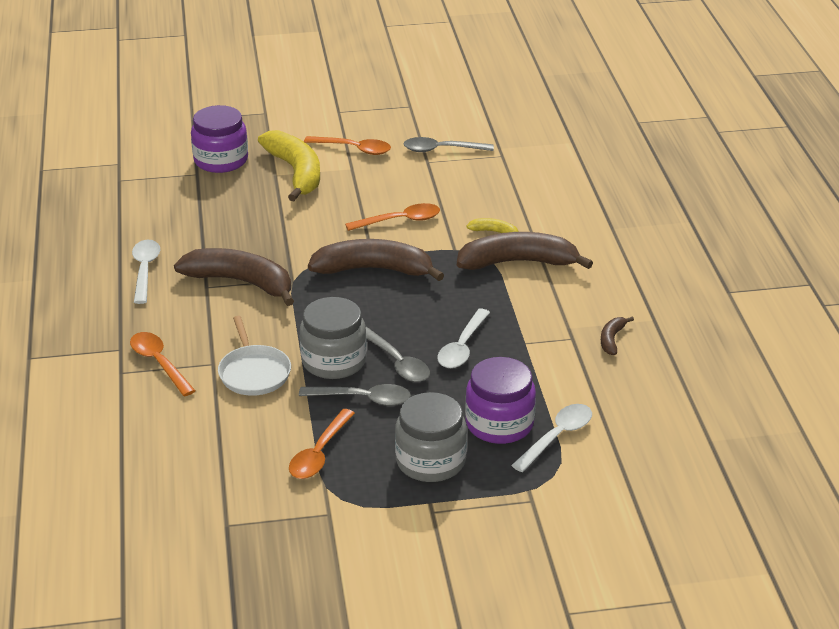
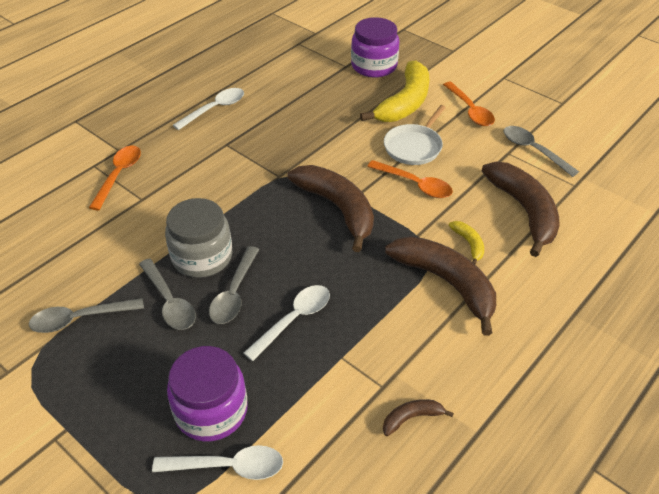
camera: 50 degrees right, 10 degrees up
brown banana [174,248,294,306] -> brown banana moved to [482,162,559,257]
white pan [218,316,291,396] -> white pan moved to [384,105,446,165]
orange spoon [289,409,355,479] -> grey spoon [29,298,144,333]
grey jar [395,392,467,482] -> none
white spoon [437,309,490,368] -> white spoon turned 150 degrees clockwise [243,285,330,361]

